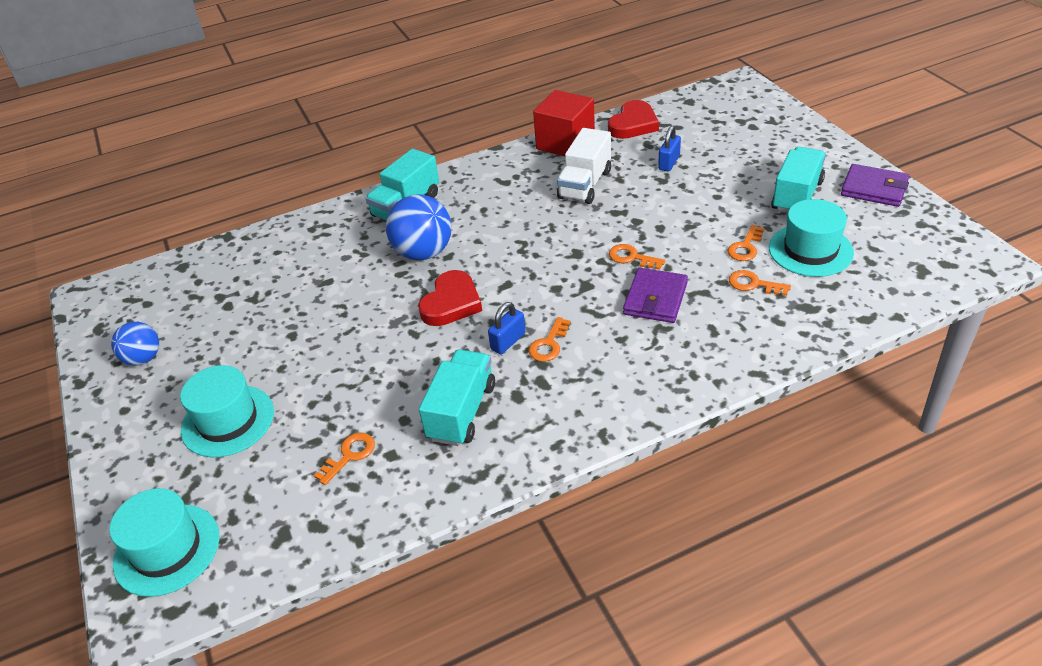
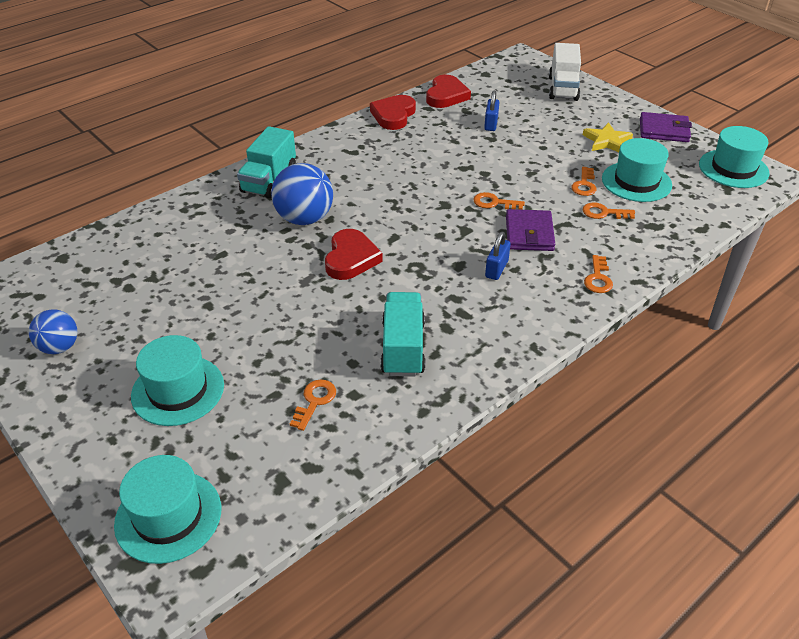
camera: 20 degrees left, 0 degrees up
blue padlock [488,302,526,354] -> blue padlock moved to [485,231,511,280]
orange key [529,317,571,362] -> orange key moved to [584,255,613,293]
red cube [533,90,595,156] -> red heart [370,95,416,130]
white truck [557,128,611,204] -> white truck moved to [549,43,581,101]
turquoise truck [771,147,826,213] -> yellow star [583,122,633,152]
none -> turquoise hat [699,126,770,188]

